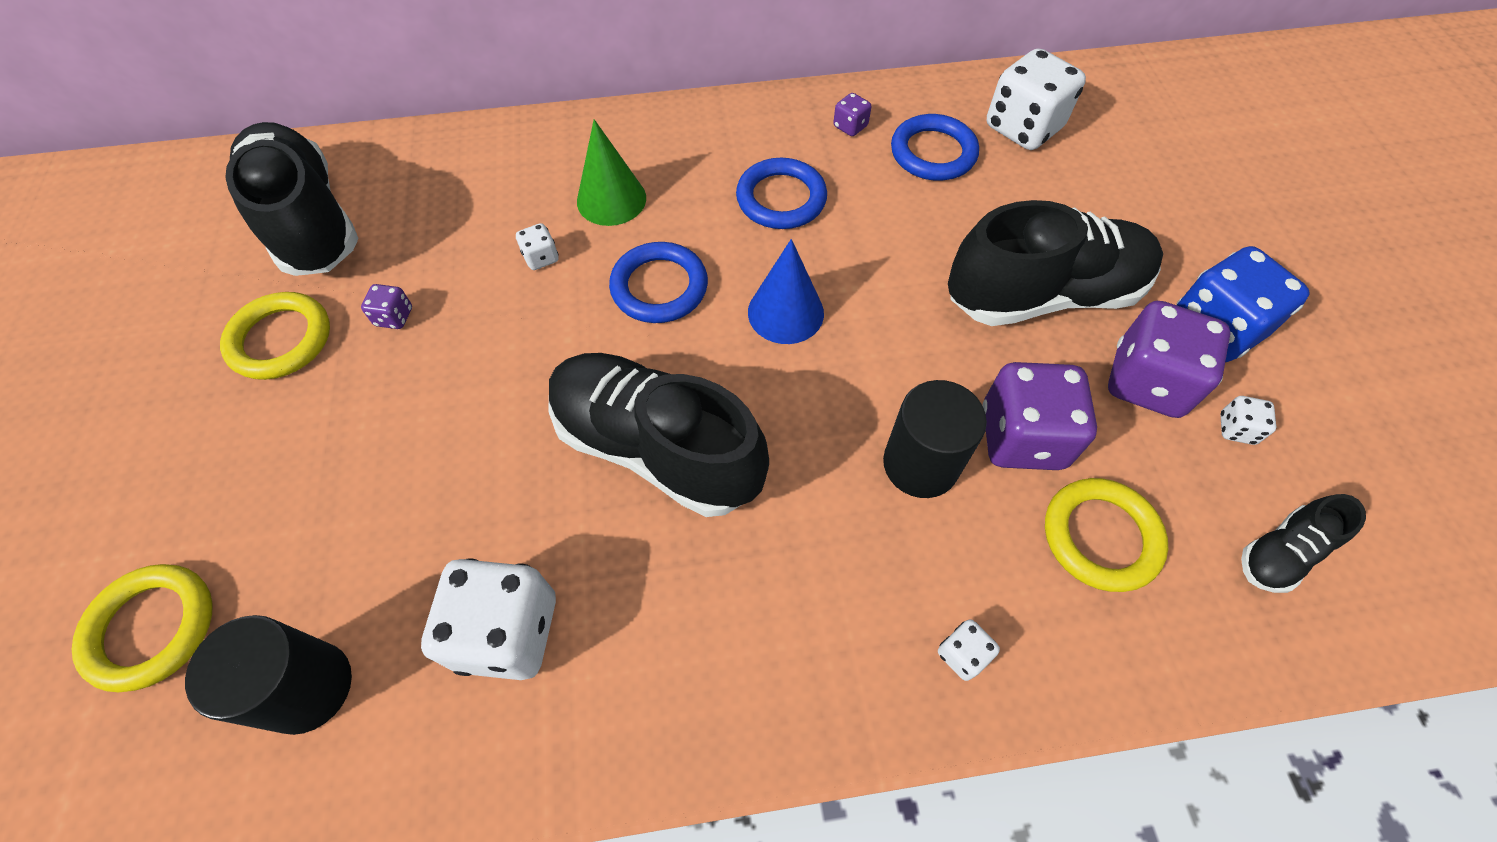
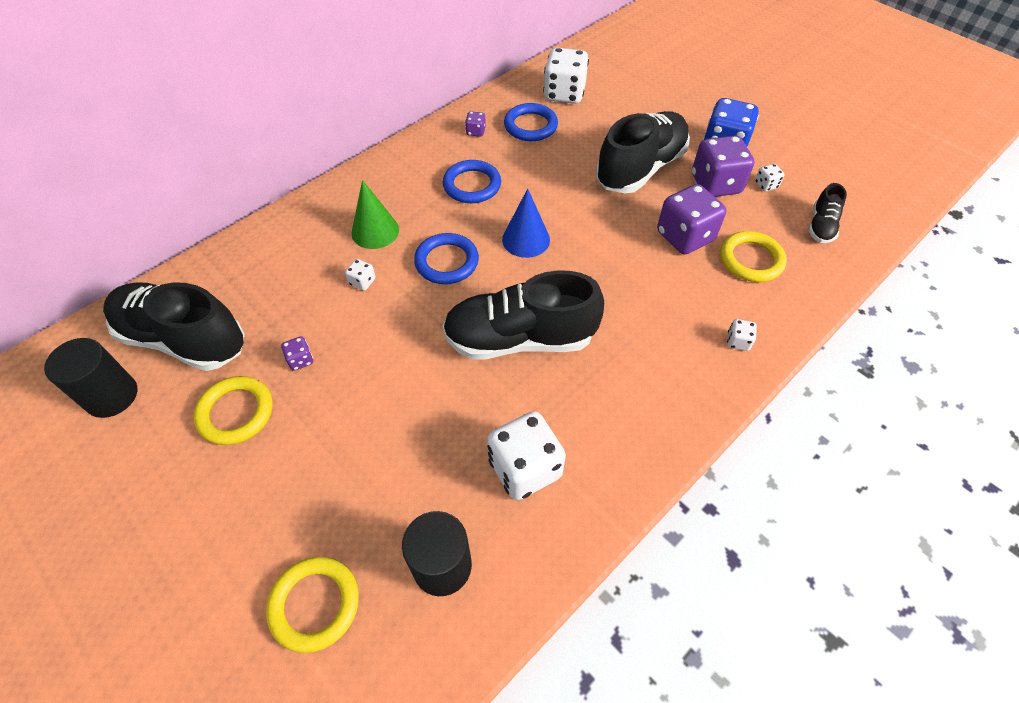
camera: 35 degrees left, 5 degrees down
black cylinder [883,380,987,498] -> black cylinder moved to [44,338,137,418]

